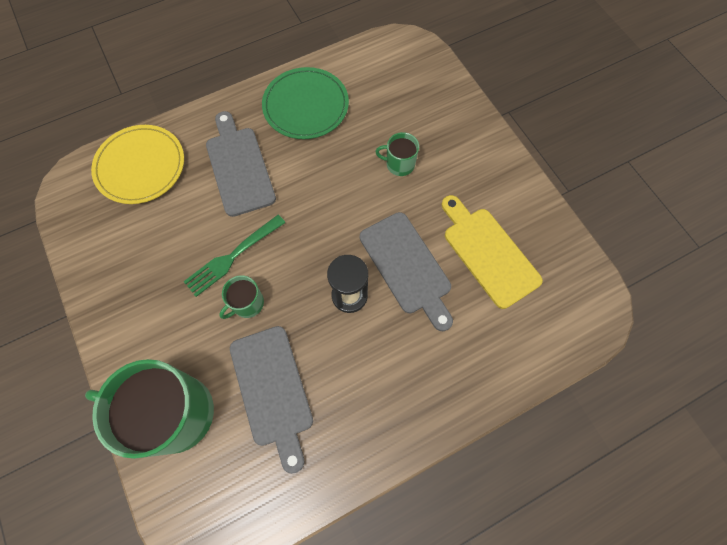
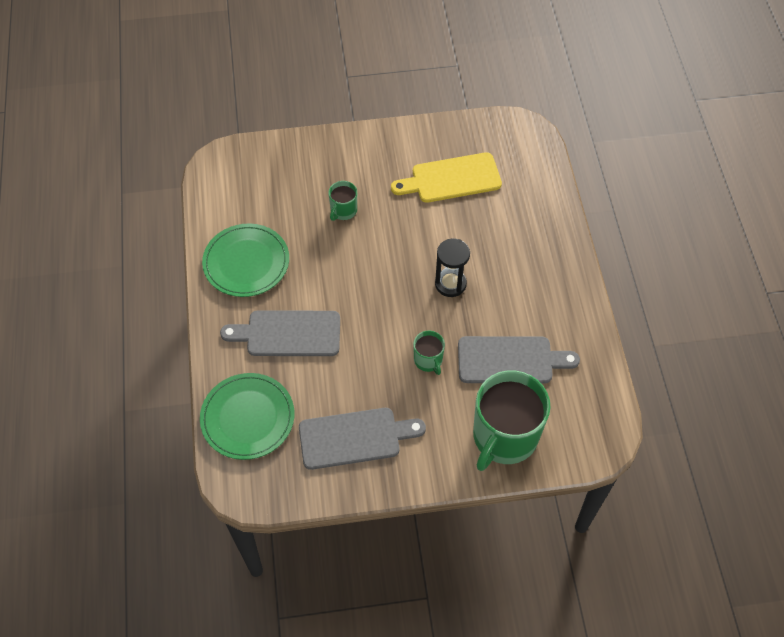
camera: 70 degrees left, 10 degrees down
yellow plate [91,125,184,204] -> green plate [200,373,294,460]
green fork [183,214,286,297] -> none
grey cutting board [360,212,453,331] -> grey cutting board moved to [299,408,426,470]

